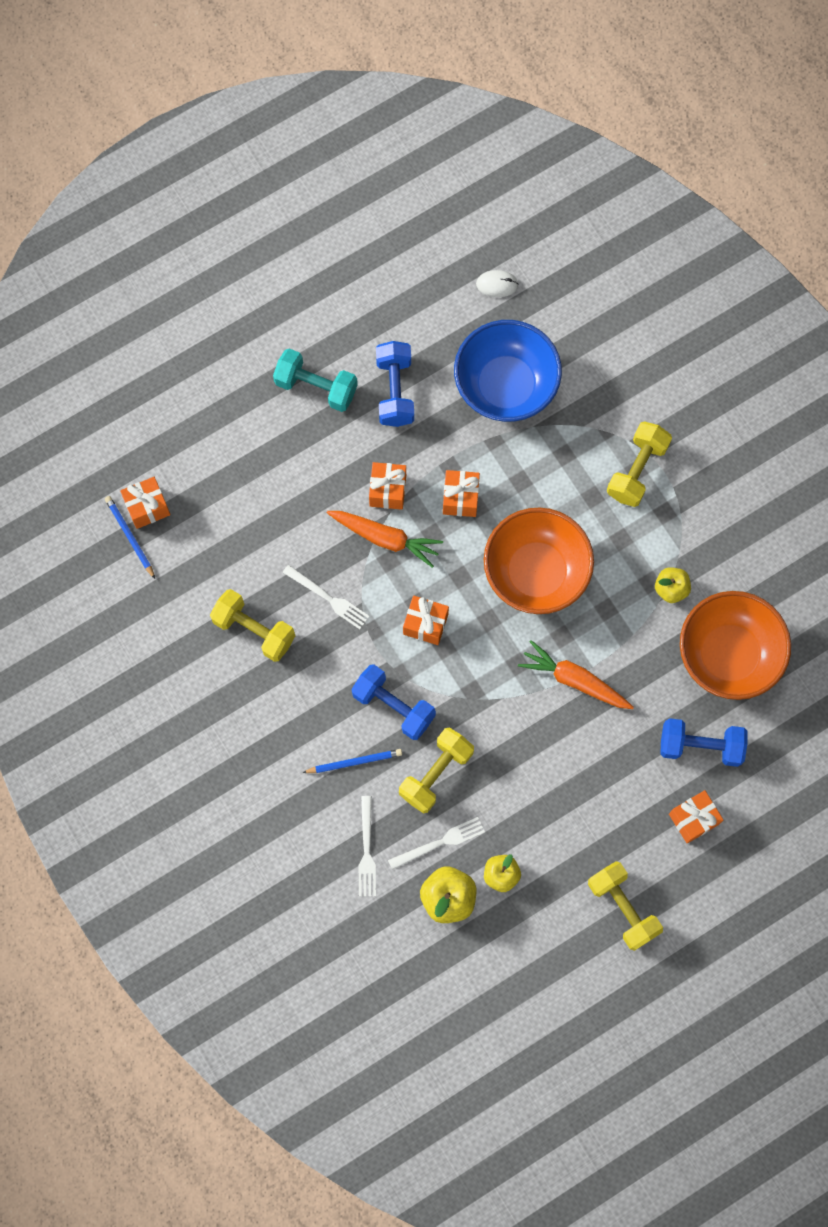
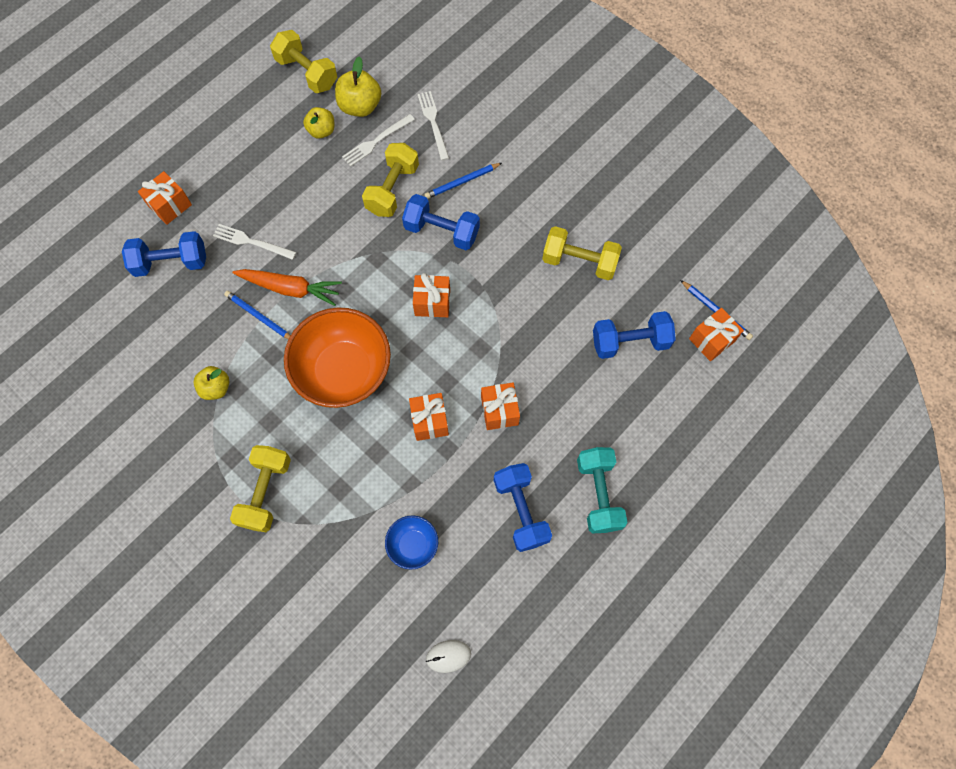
camera: 165 degrees right, 5 degrees down
turquoise dumbbell [273,348,358,412] -> turquoise dumbbell turned 75 degrees clockwise [577,447,628,533]
white fork [282,565,369,629] -> white fork moved to [213,224,296,260]
orange carrot [327,511,443,568] -> none
blue bowl [454,320,562,422] -> blue bowl [385,515,438,569], size x0.48
yellow dumbbell [588,861,663,951] -> yellow dumbbell moved to [270,30,337,93]
orange bowl [680,591,791,700] -> none
none -> blue pencil [224,291,291,339]
none -> blue dumbbell [593,311,676,359]

